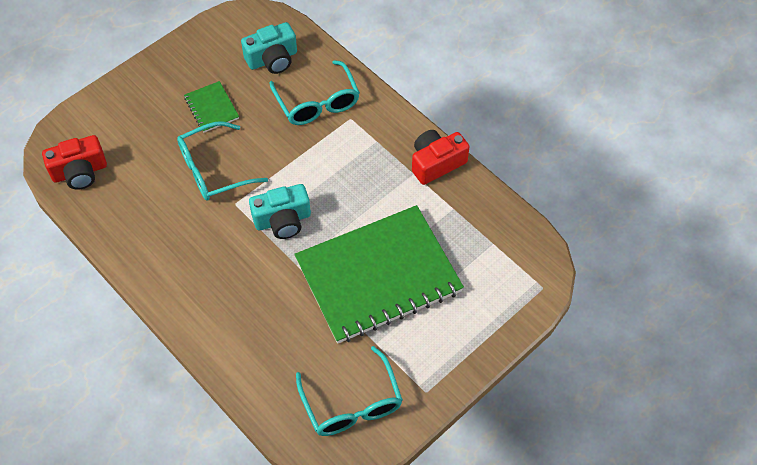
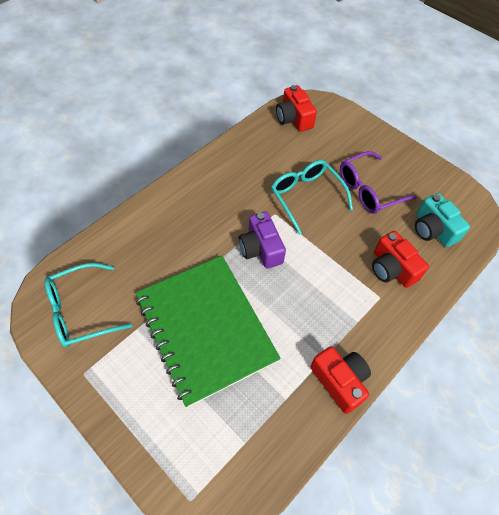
camera: 85 degrees right, 0 degrees up
green notebook [184,81,239,132] -> purple glasses [340,151,417,214]
turquoise camera [249,184,311,239] -> purple camera [239,211,286,269]
turquoise glasses [269,60,360,125] -> red camera [372,231,429,288]

